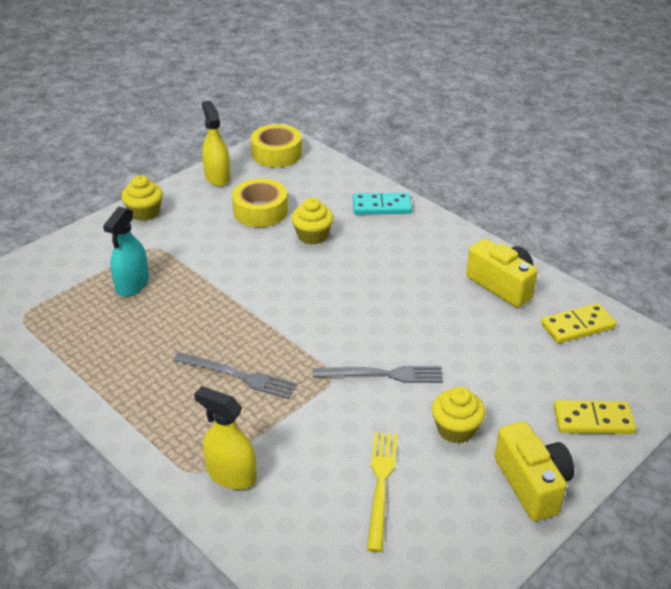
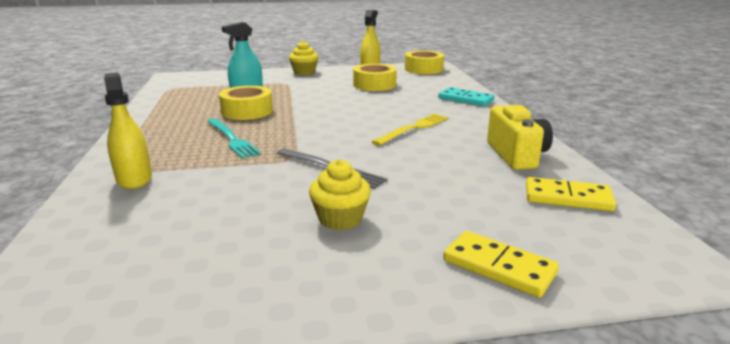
camera: 35 degrees right, 15 degrees down
grey fork [173,352,297,399] -> turquoise fork [207,118,261,159]
yellow cupcake [291,198,333,245] -> none
yellow fork [367,432,397,552] -> yellow fork moved to [372,114,448,146]
yellow camera [495,421,574,521] -> none
none -> yellow tape [219,86,273,120]

